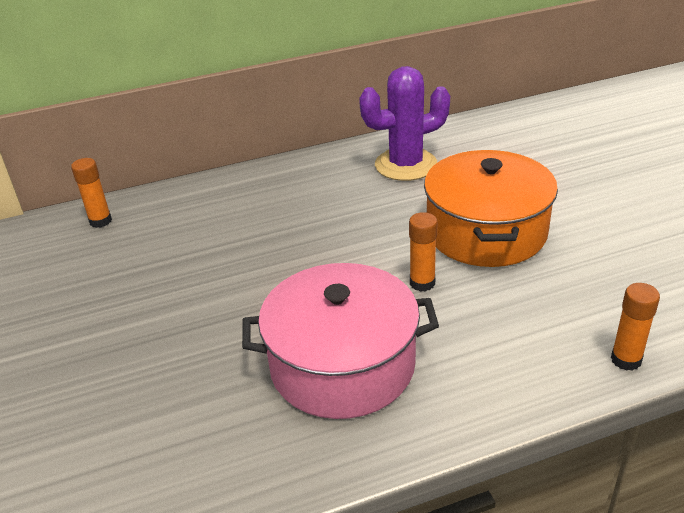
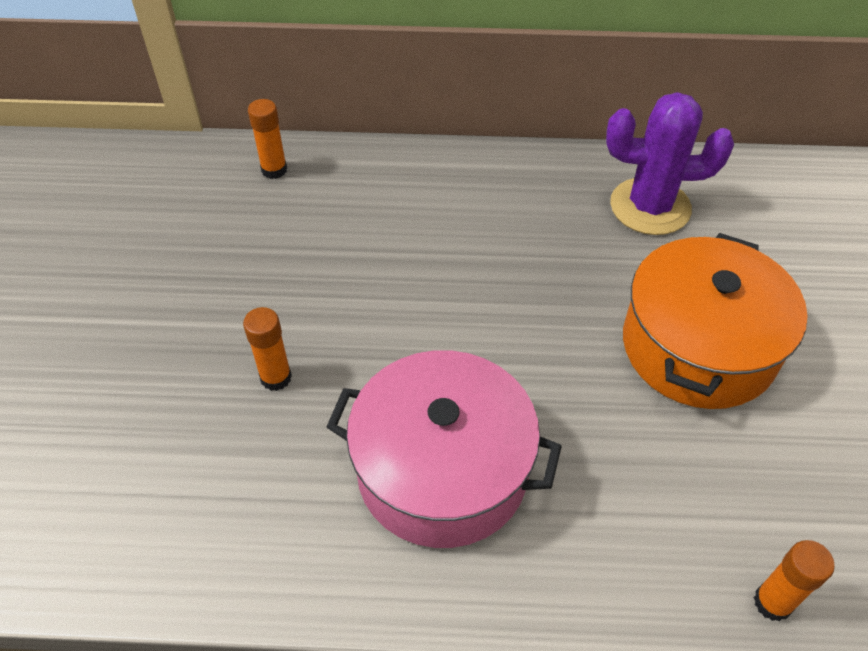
camera: 20 degrees right, 15 degrees up
orange glue stick [409,212,438,292] -> orange glue stick moved to [243,307,292,391]

